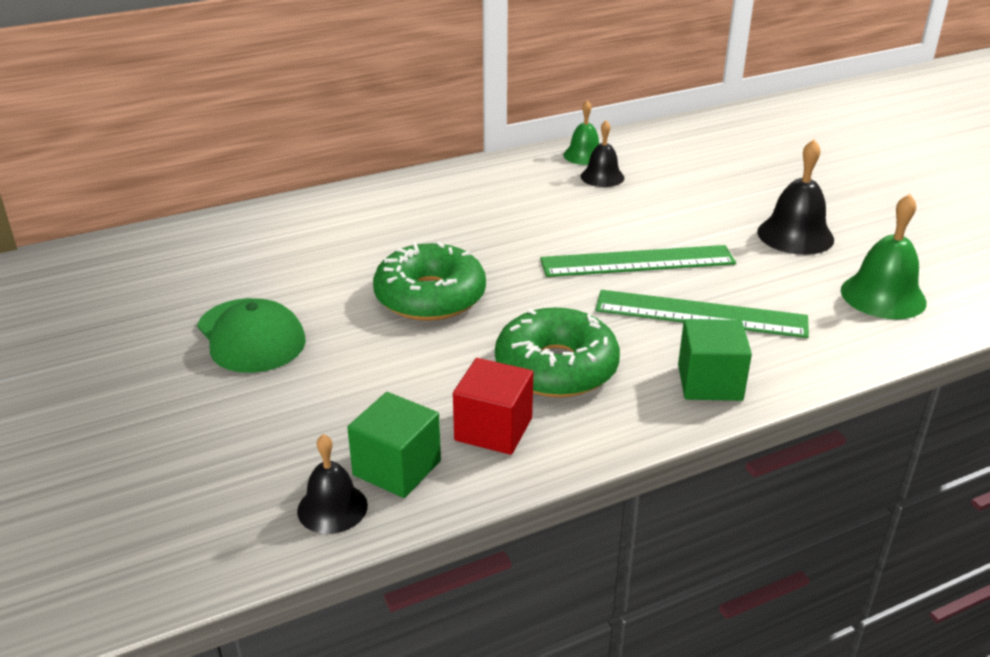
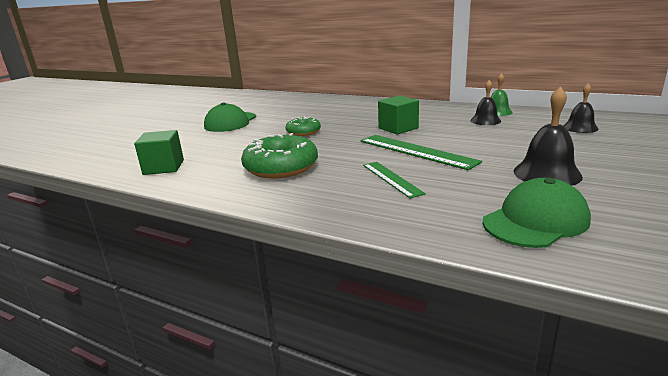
camera: 55 degrees right, 10 degrees down
black bell [297,434,368,534] -> black bell moved to [563,84,599,133]
green donut [373,242,486,321] -> green donut [285,116,321,136], size x0.57
red cube [453,358,533,455] -> none
green ruler [595,290,809,338] -> green ruler [363,162,426,198], size x0.62
green cube [678,319,752,401] -> green cube moved to [378,96,419,134]
green bell [841,194,927,319] -> green cap [483,178,591,248]

